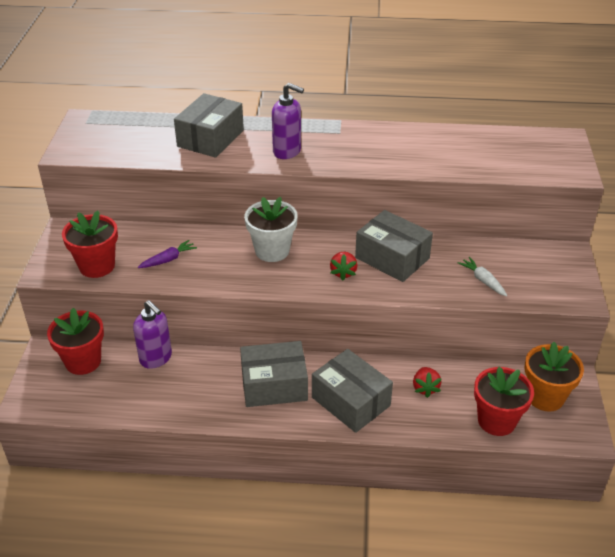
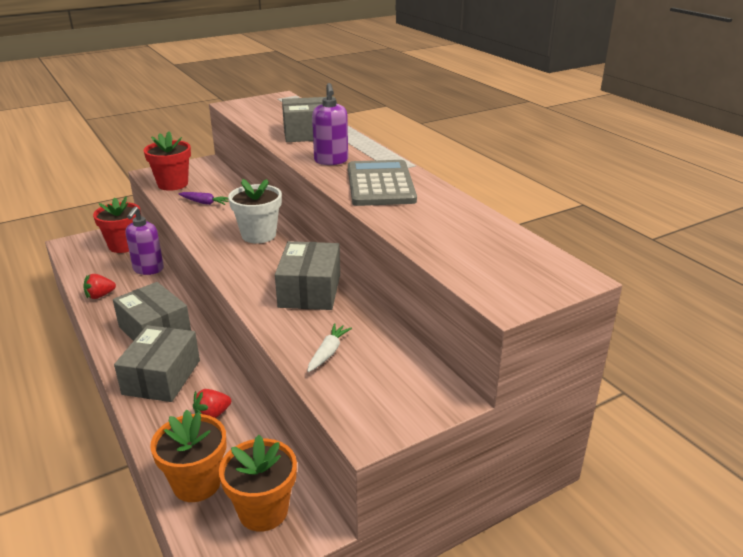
camera: 55 degrees right, 10 degrees down
red strawberry [330,252,358,280] -> red strawberry moved to [83,274,116,299]
red flower pot [474,367,534,436] -> orange flower pot [150,410,227,502]
none -> grey calculator [348,160,417,206]

